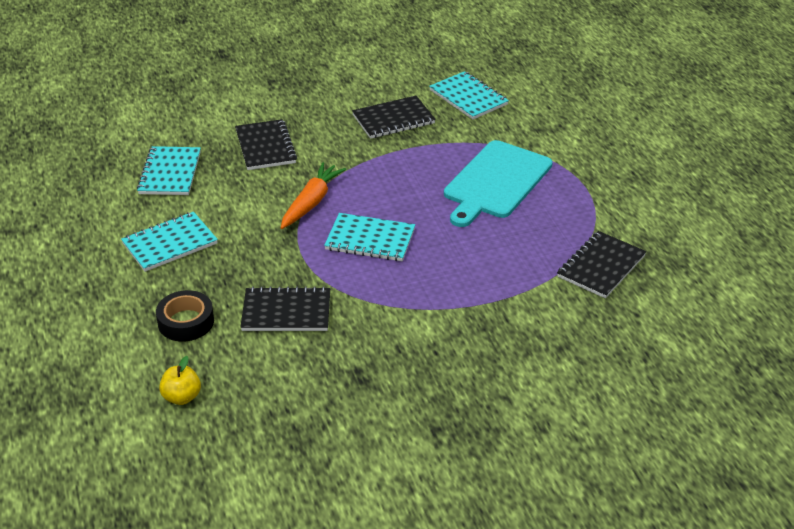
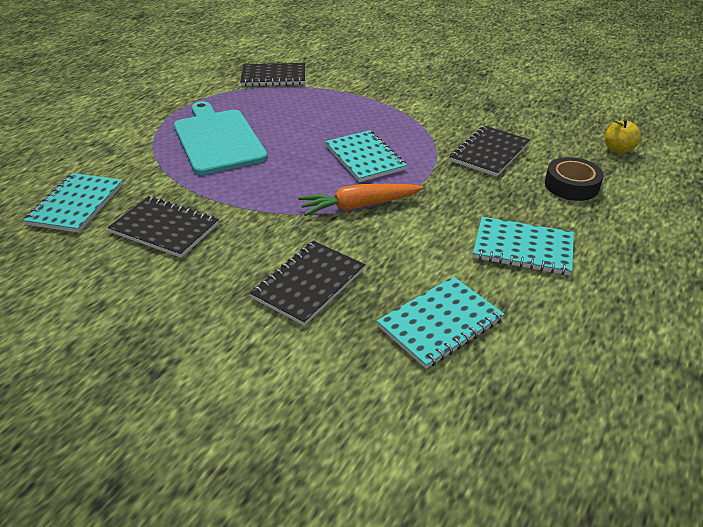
camera: 130 degrees left, 0 degrees up
black notebook [240,286,330,331] -> black notebook turned 75 degrees clockwise [450,126,530,177]
turquoise cutting board [444,140,553,227] -> turquoise cutting board turned 105 degrees counterclockwise [174,101,268,175]

